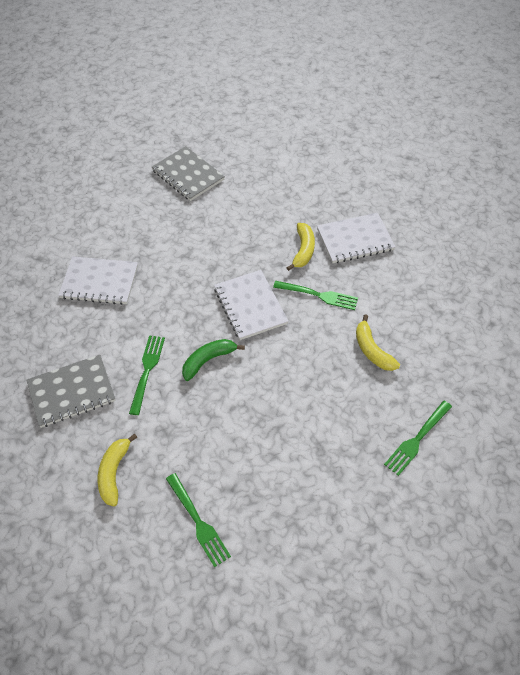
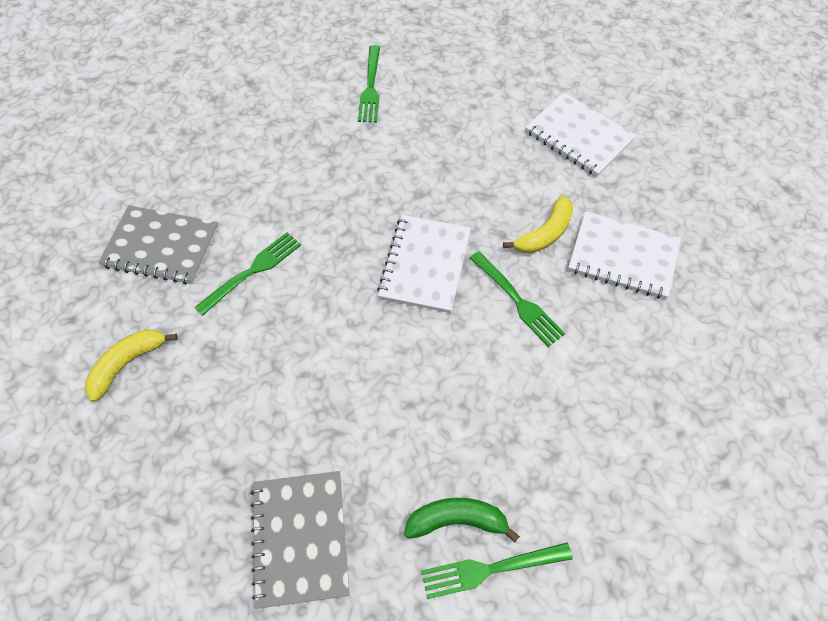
camera: 35 degrees right, 5 degrees up
white notebook [58,256,138,305] -> white notebook moved to [525,92,636,177]
grey notebook [152,146,225,201] -> grey notebook moved to [251,471,350,609]
green fork [166,473,231,567] -> green fork moved to [358,45,380,122]
green banana [182,339,245,381] -> green banana moved to [404,498,520,543]
yellow banana [356,314,400,371] -> none

